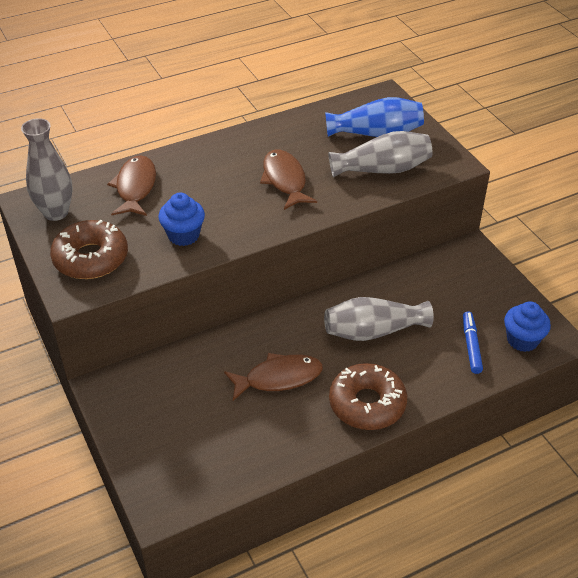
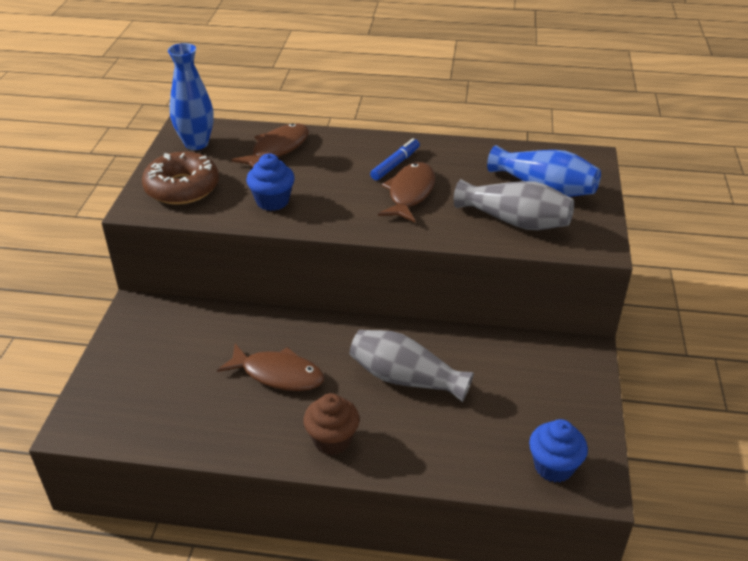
camera: 35 degrees right, 5 degrees down
grey vase [21,118,73,221] -> blue vase [168,43,214,150]
brown donut [329,363,407,430] -> brown cupcake [304,393,360,455]
blue marker [463,311,483,374] -> blue marker moved to [370,138,420,181]

